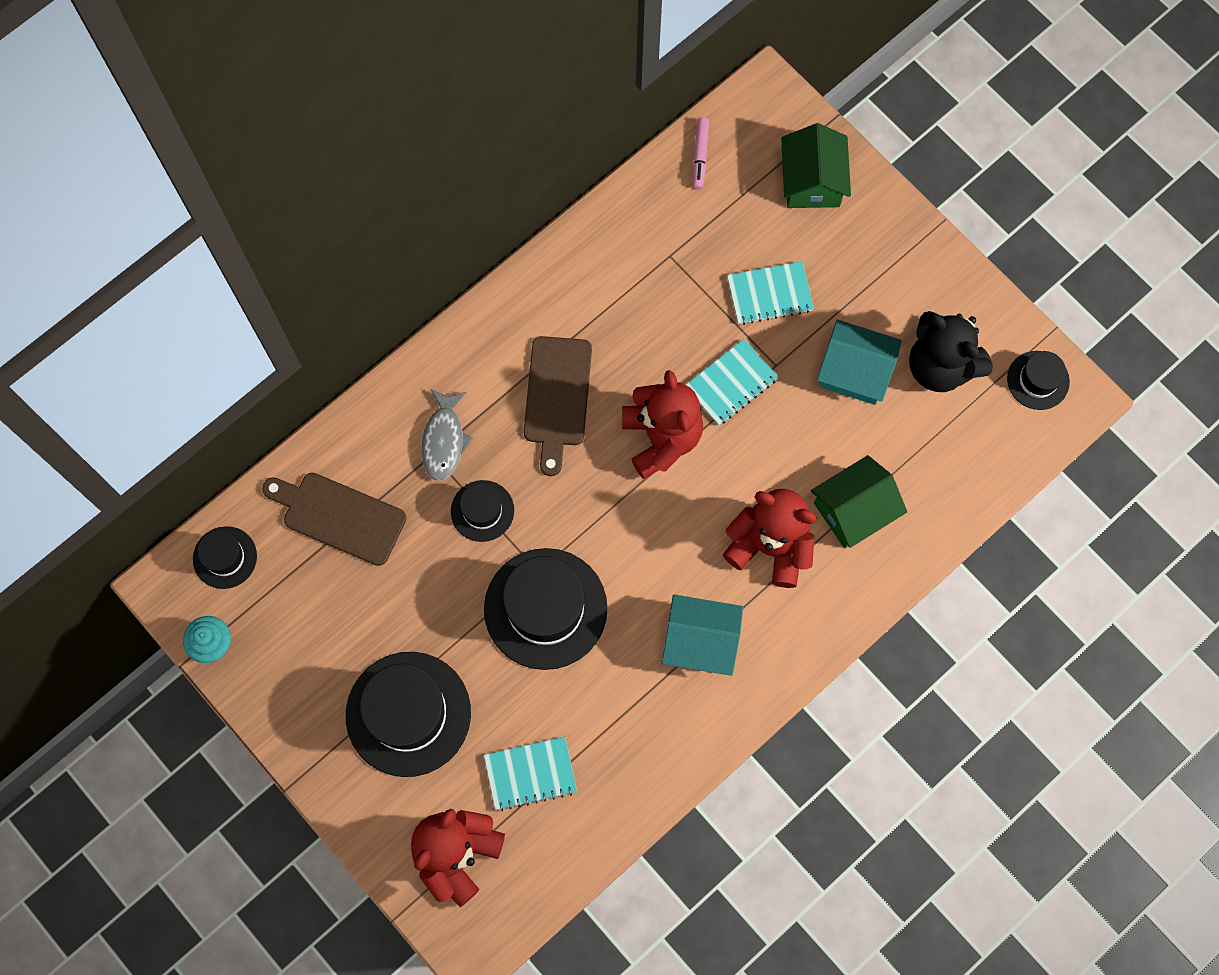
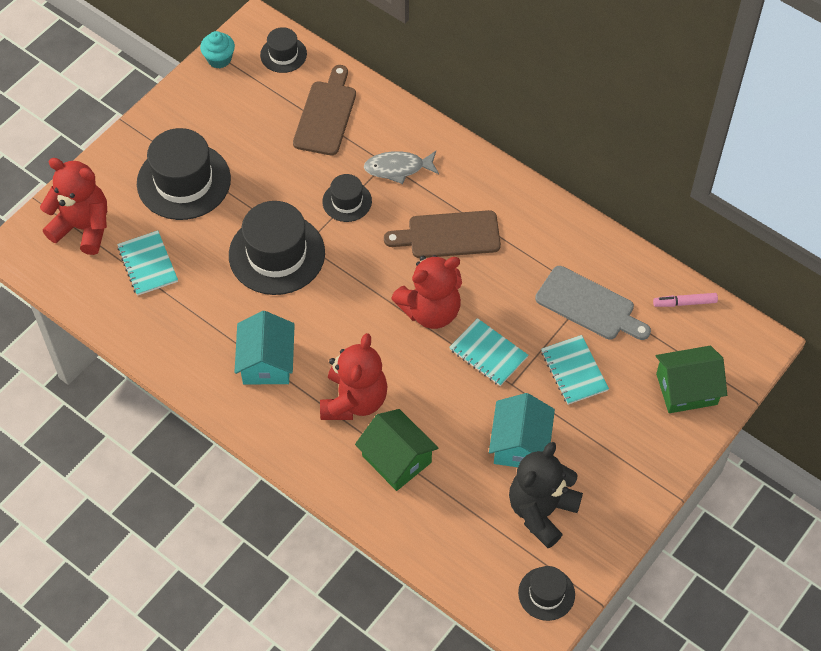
camera: 80 degrees right, 15 degrees down
none -> grey cutting board [535,266,651,340]

